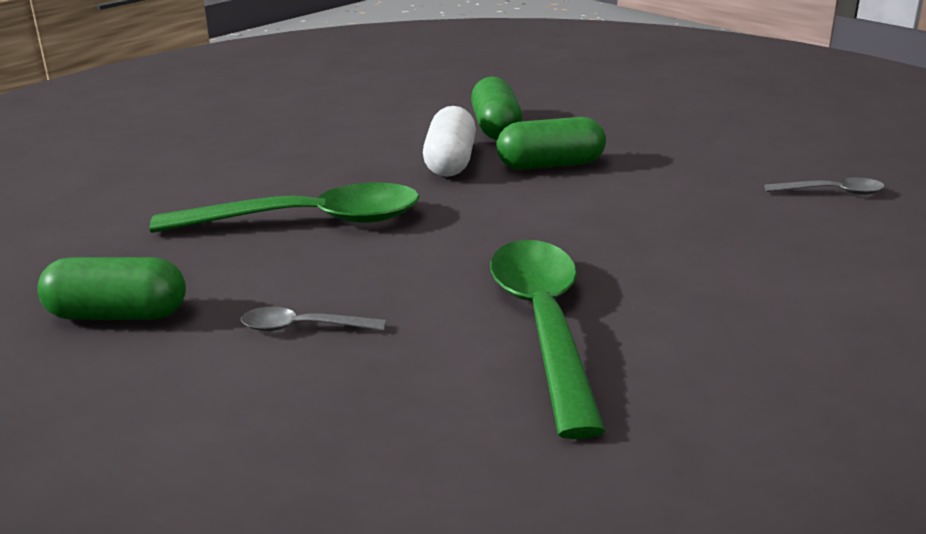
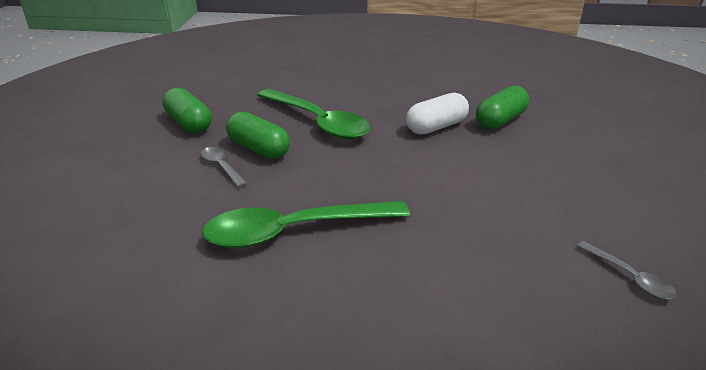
camera: 50 degrees right, 5 degrees up
green spoon [490,240,605,439] -> green spoon turned 150 degrees counterclockwise [202,201,410,248]
green capsule [497,117,606,170] -> green capsule moved to [226,112,290,159]

